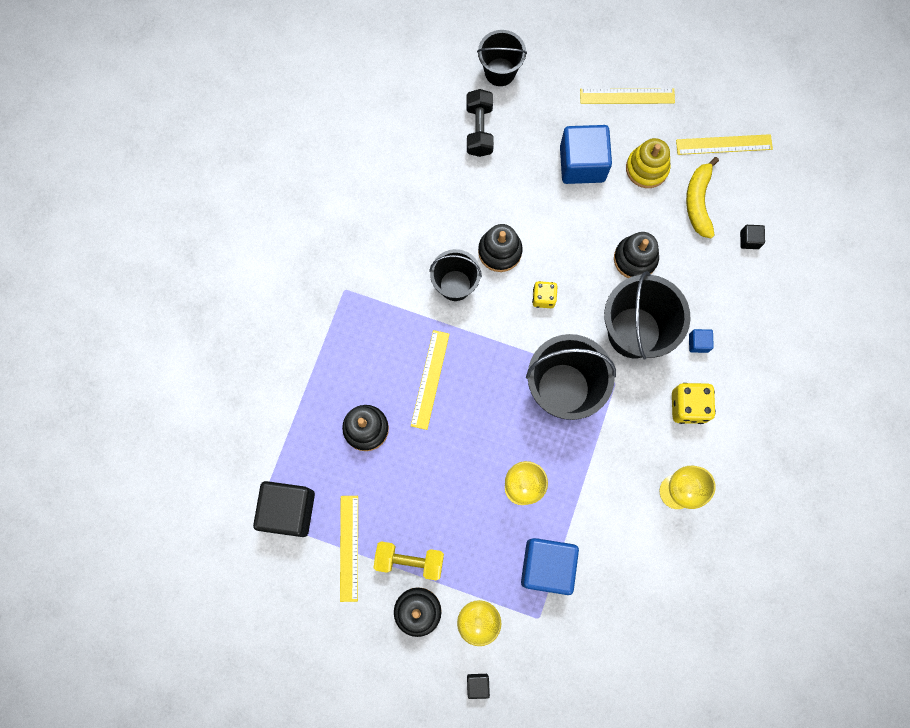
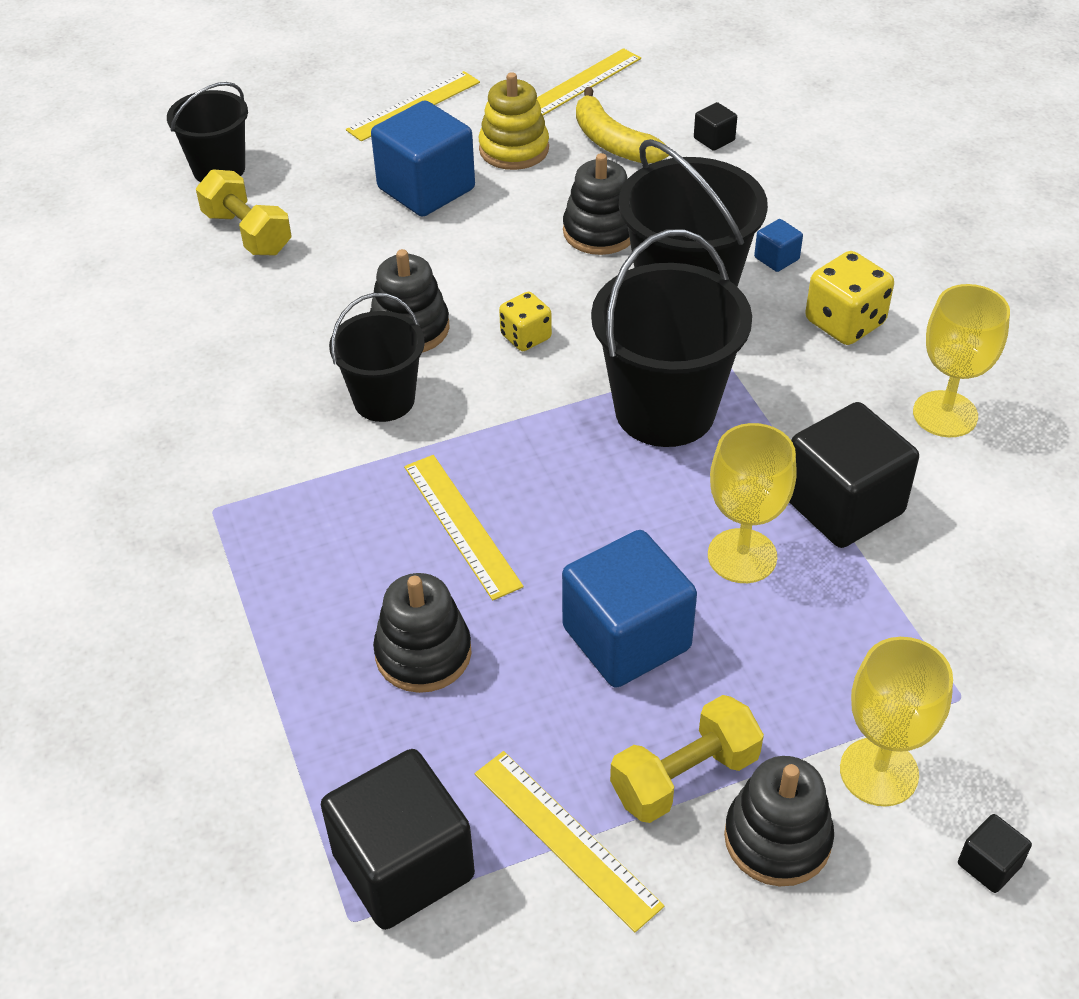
camera: 40 degrees left, 30 degrees down
black dumbbell [466,89,494,157] -> yellow dumbbell [196,169,291,256]
blue cube [521,538,579,595] -> blue cube moved to [562,530,697,688]
none -> black cube [789,402,919,548]

